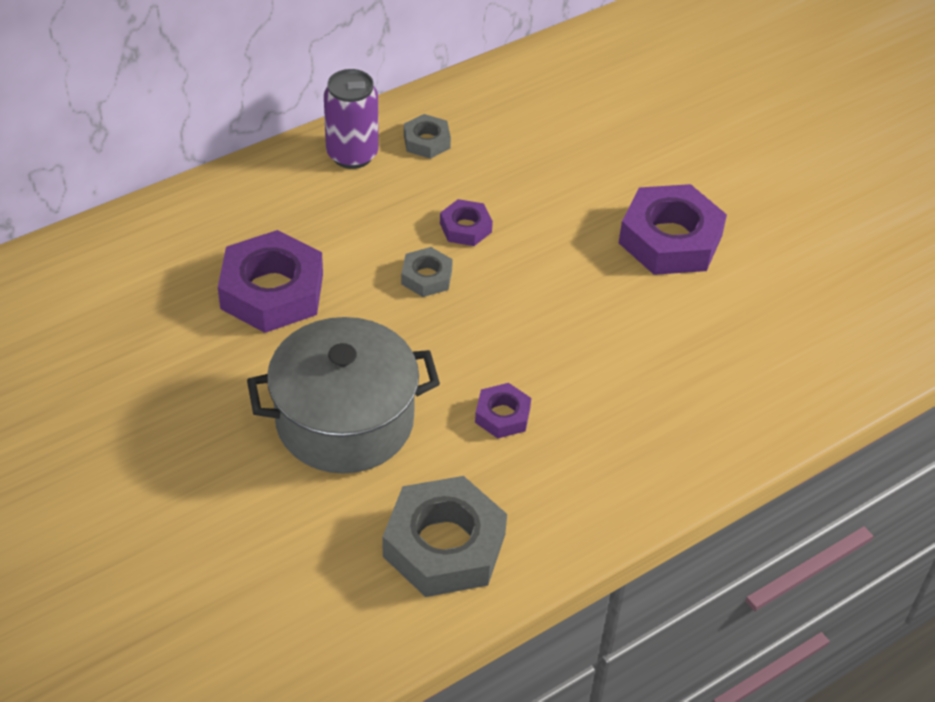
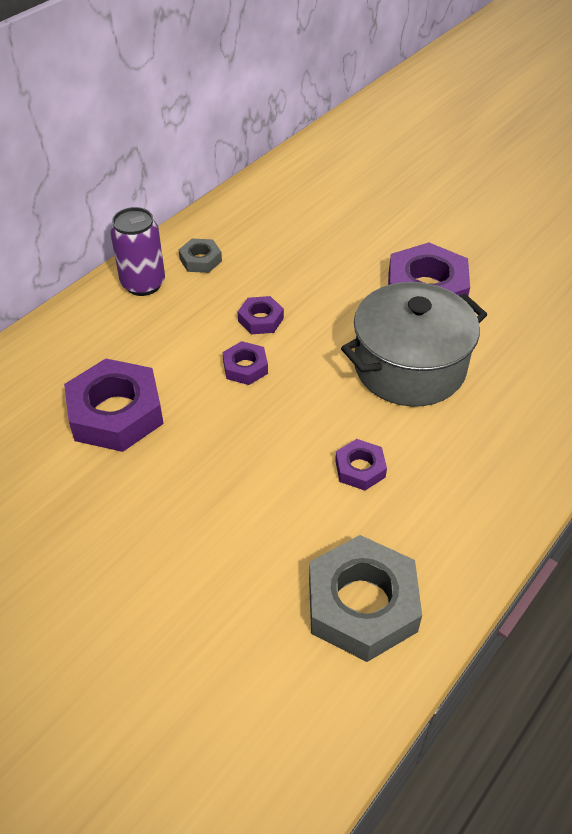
camera: 15 degrees left, 0 degrees up
grey pot [247,317,440,474] -> grey pot moved to [341,282,487,407]
grey nut [401,247,453,297] -> purple nut [223,341,268,385]

